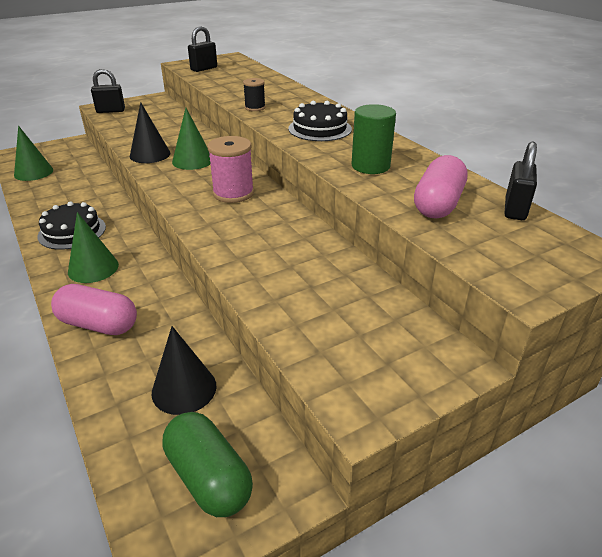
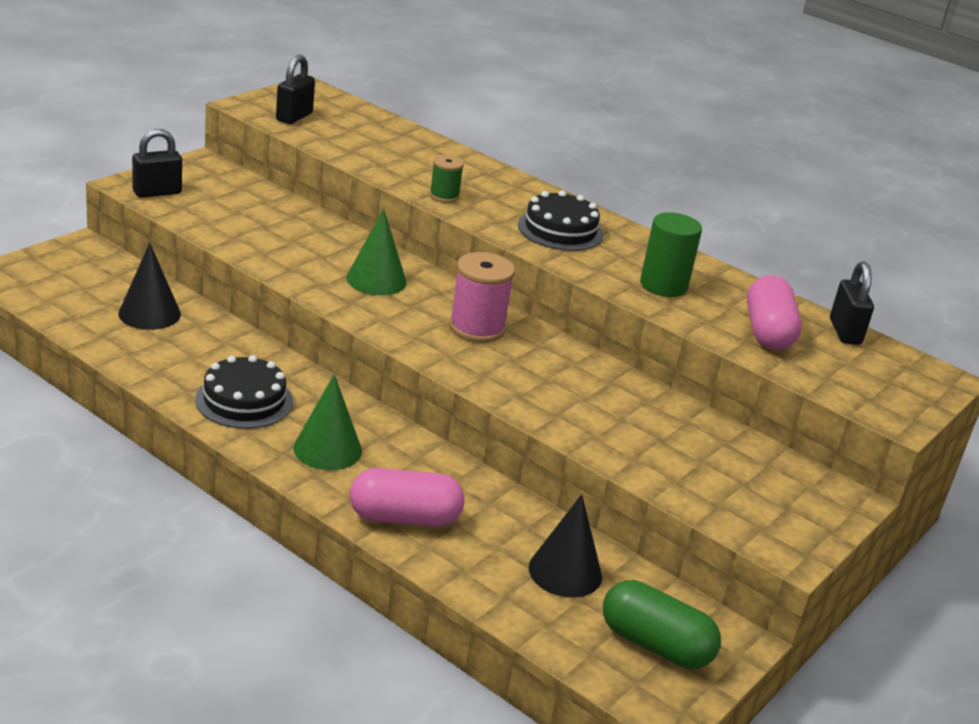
camera: 25 degrees left, 5 degrees down
green cone [14,126,53,181] -> none
black cone [130,102,171,163] -> black cone moved to [118,243,181,330]
black spool [243,78,266,111] -> green spool [429,155,464,203]

